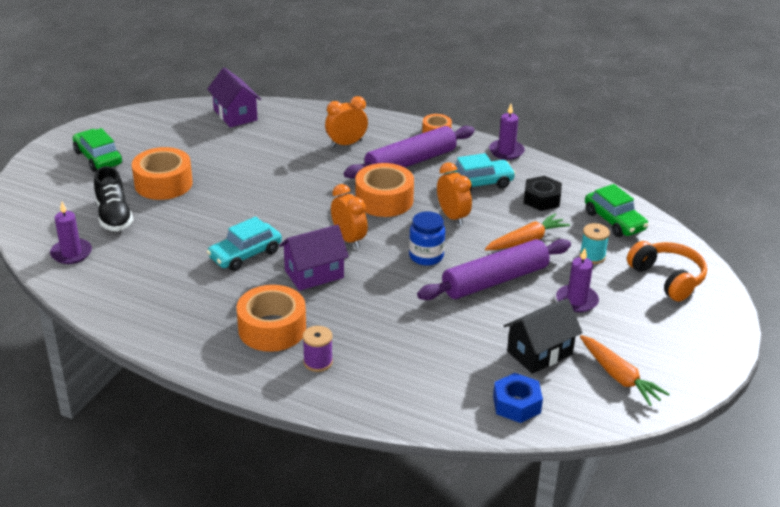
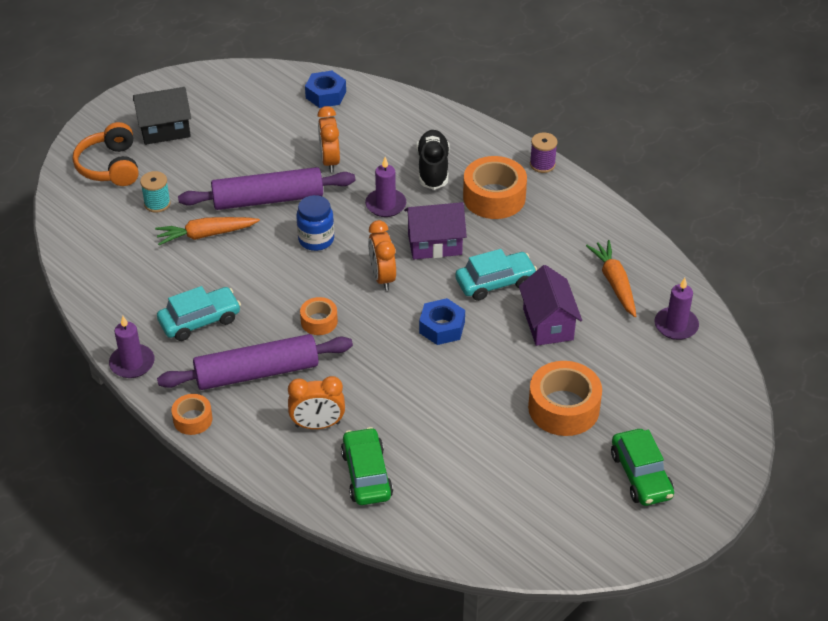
camera: 160 degrees left, 10 degrees up
black shoe [94,166,133,231] -> black shoe moved to [416,130,450,190]
purple house [207,67,261,127] -> purple house moved to [519,265,582,346]
purple spool [303,326,333,372] -> purple spool moved to [530,133,558,173]
orange tape [355,163,414,217] -> orange tape [300,297,338,335], size x0.54
orange clock [437,162,472,226] -> orange clock moved to [317,106,340,173]
turquoise car [445,153,516,191] -> turquoise car turned 150 degrees clockwise [157,286,241,341]
black house [504,298,583,374] -> black house moved to [133,87,191,145]
black nut [524,176,562,211] -> none
purple candle [556,248,599,312] -> purple candle moved to [365,157,406,217]
orange carrot [580,335,670,406] -> orange carrot moved to [586,240,636,317]
green car [585,184,649,237] -> green car moved to [341,427,393,505]
none -> blue nut [419,298,465,345]

